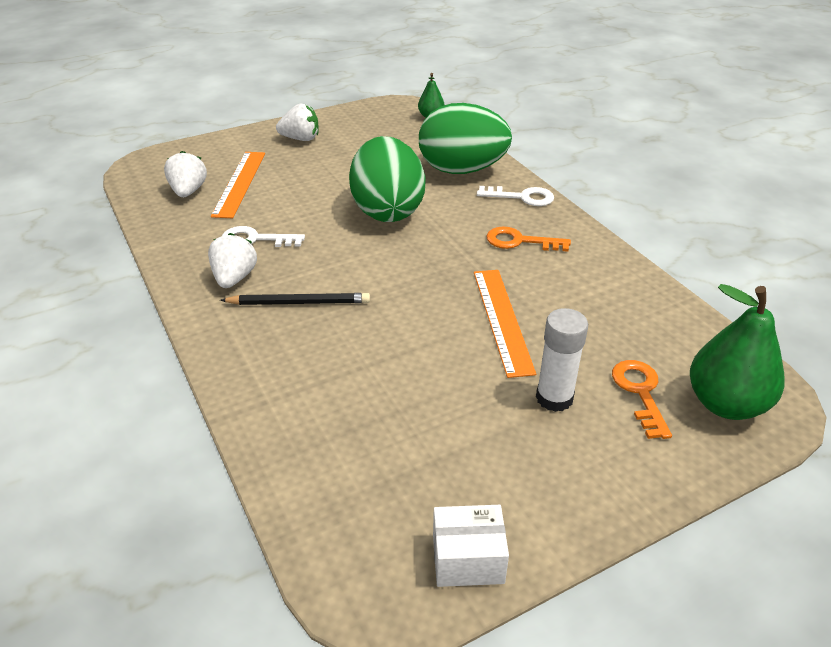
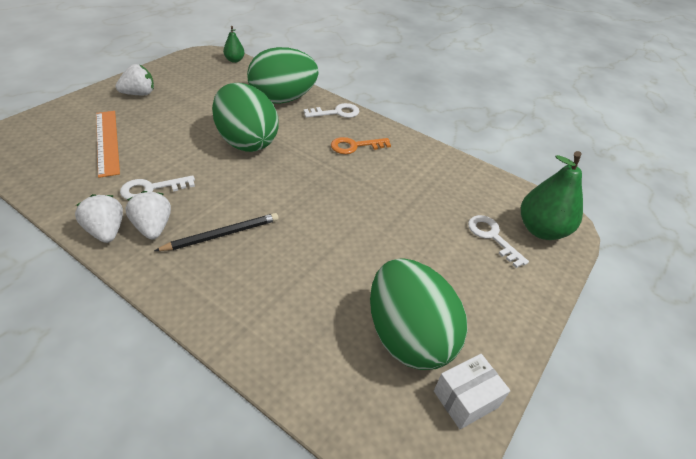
camera: 30 degrees left, 5 degrees up
white strawberry [164,151,207,197] -> white strawberry moved to [75,194,123,243]
orange ruler [474,270,536,378] -> none
white glue stick [536,308,588,412] -> none
orange key [612,360,672,439] -> white key [468,215,529,268]
none -> green egg [370,258,468,370]

